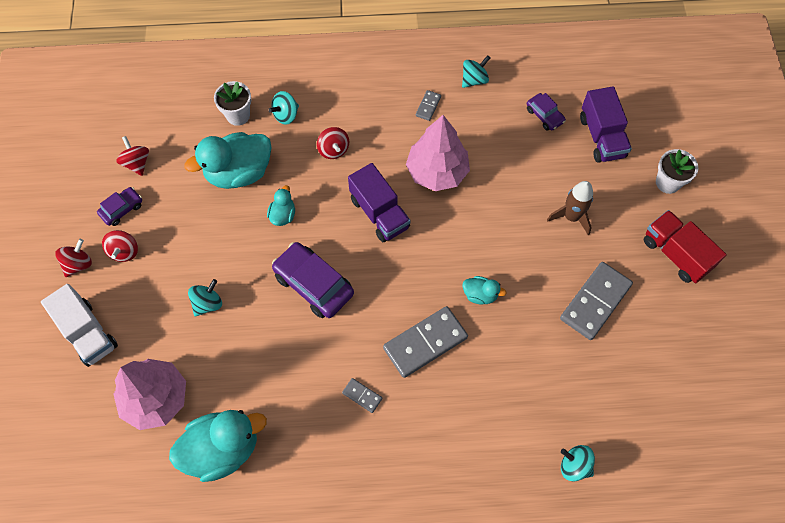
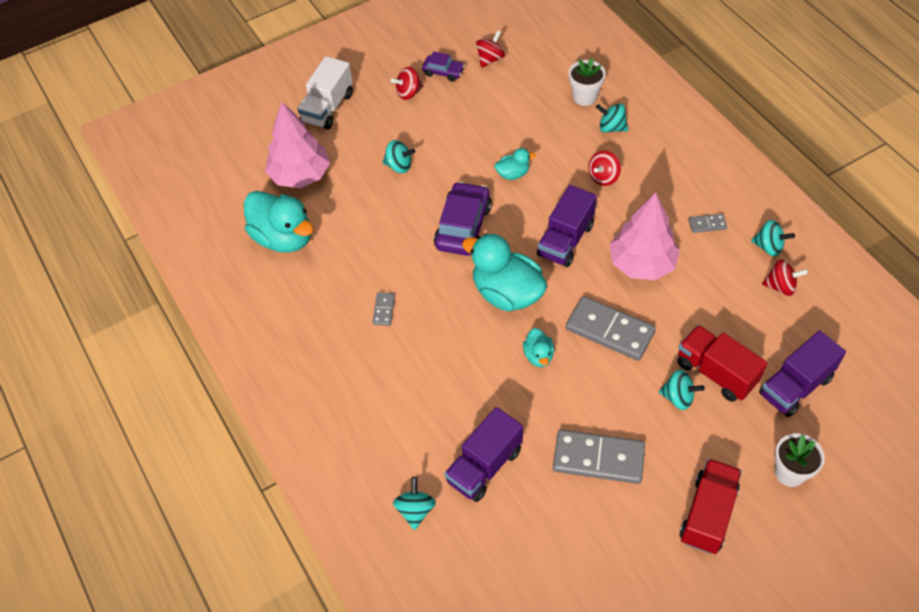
camera: 65 degrees right, 10 degrees down
red spinning top [55,239,92,277] -> red spinning top moved to [762,259,808,296]
turquoise duck [184,132,272,189] -> turquoise duck moved to [462,233,547,312]
grey domino [383,306,468,378] -> grey domino moved to [566,296,656,361]
purple car [527,93,566,131] -> none
brown rocket [547,181,593,235] -> turquoise spinning top [659,370,705,410]
none -> purple truck [444,407,523,502]
none -> red truck [677,325,768,402]

